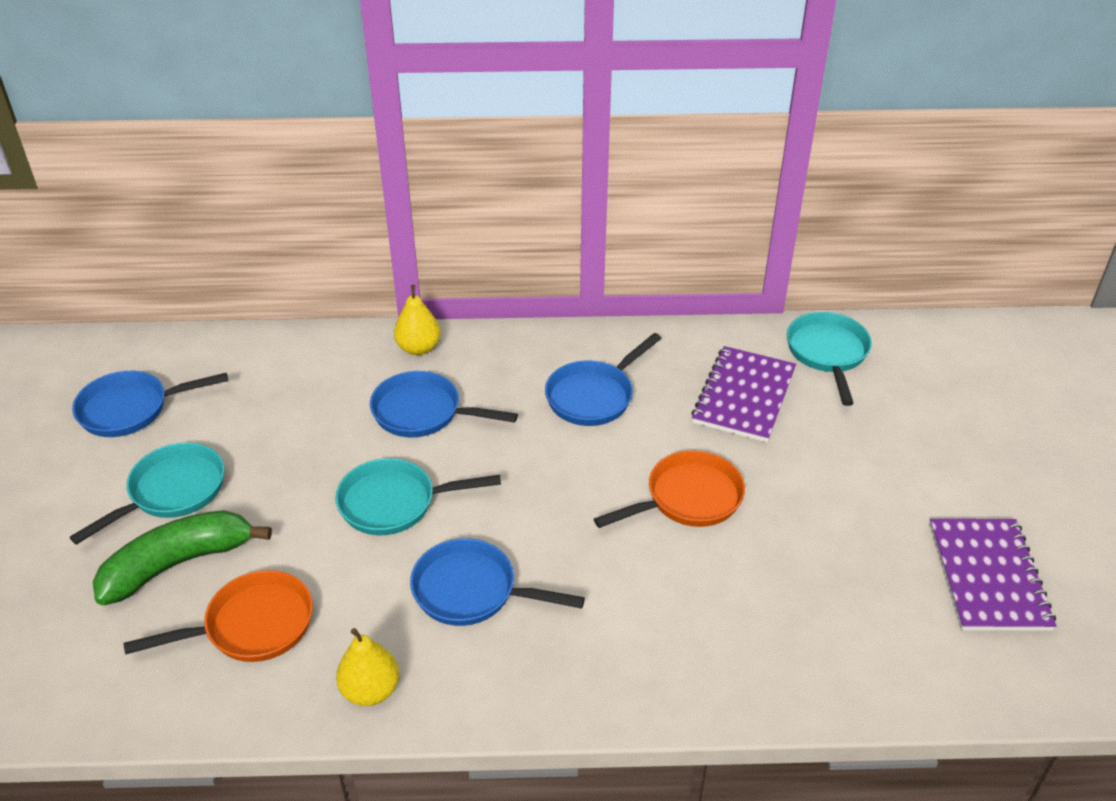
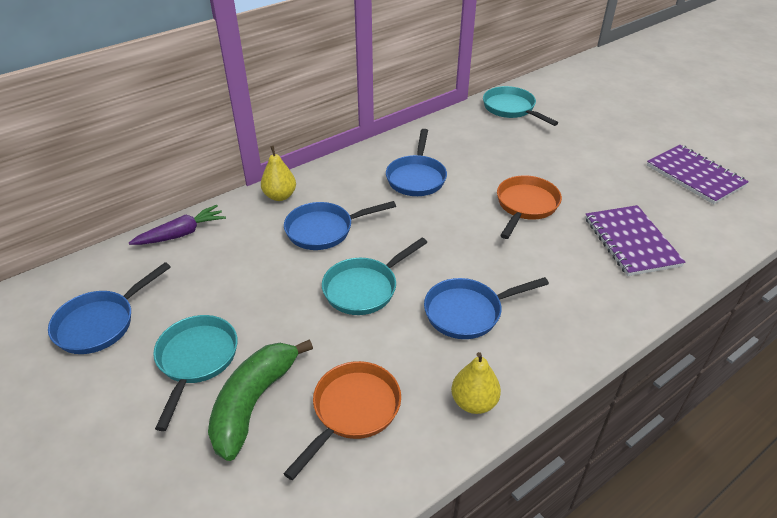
camera: 35 degrees left, 0 degrees up
purple notebook [691,346,796,442] -> purple notebook moved to [585,205,685,276]
none -> purple carrot [129,205,226,245]

